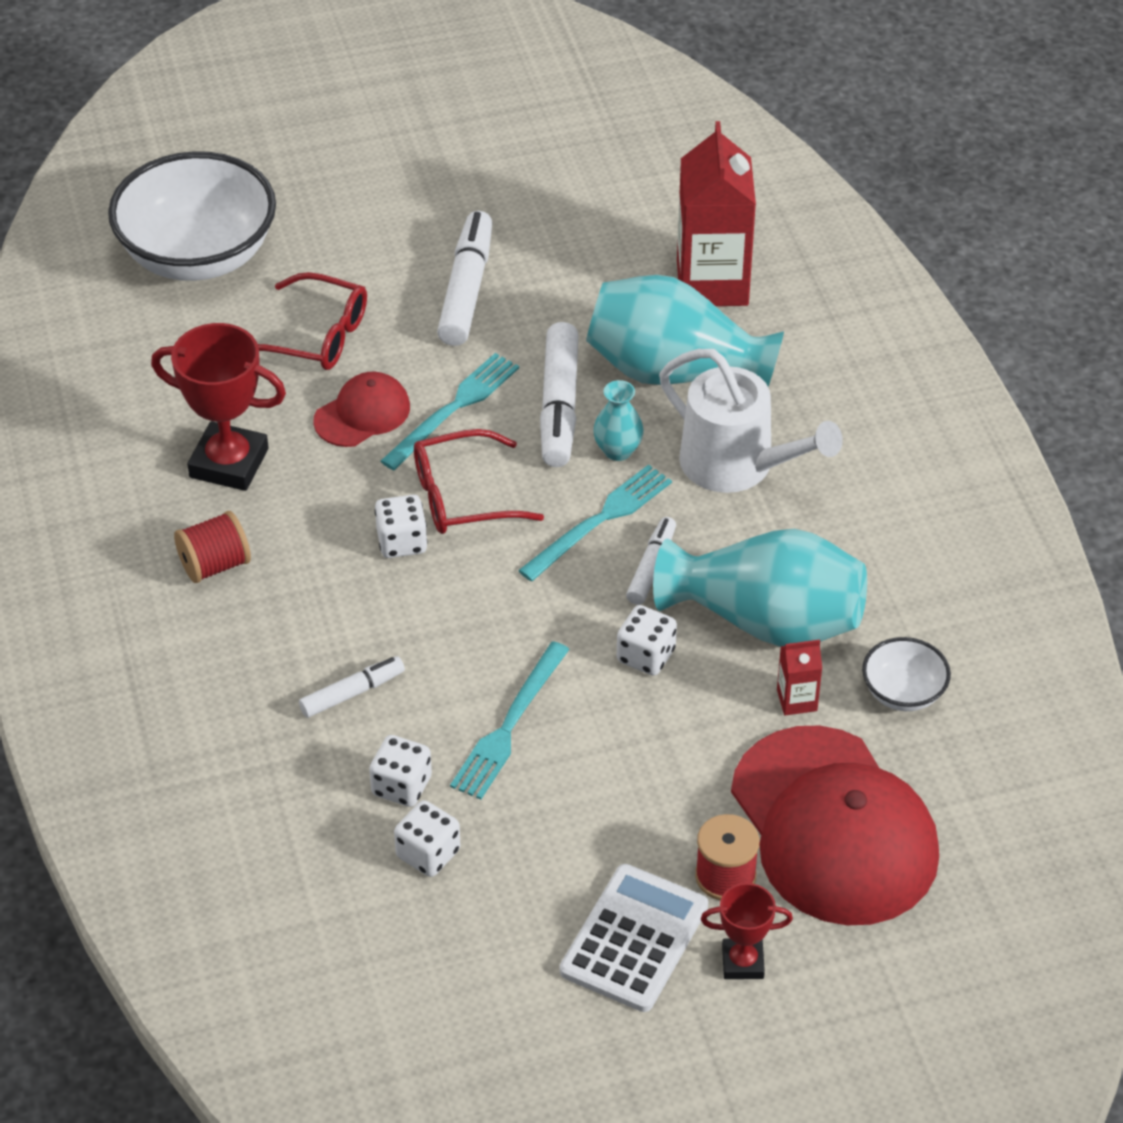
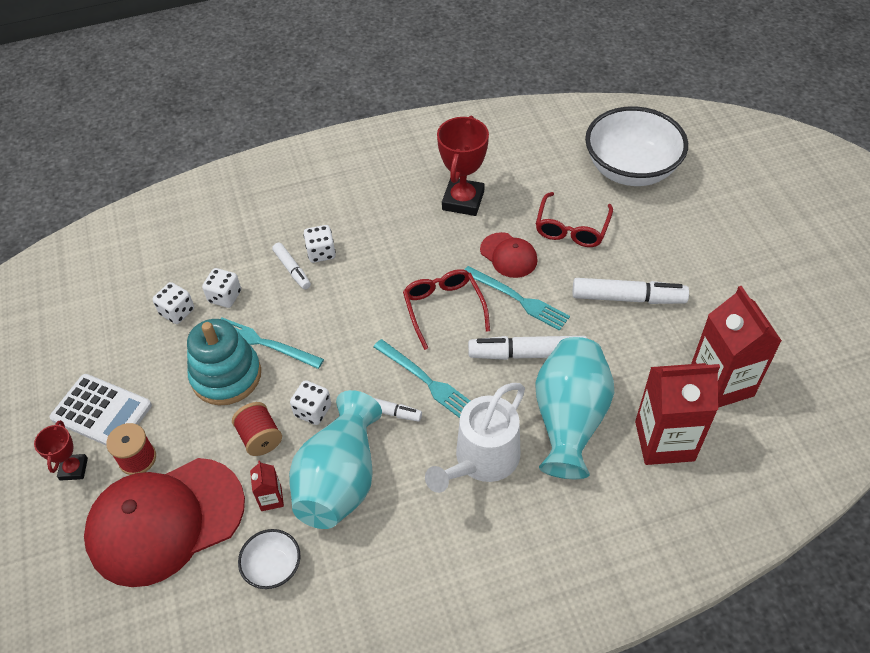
camera: 90 degrees right, 5 degrees up
red spool [174,511,251,583] -> red spool moved to [232,402,282,456]
white dice [375,495,428,558] -> white dice moved to [304,225,336,263]
turquoise vase [593,380,644,461] -> none
none -> turquoise stacking toy [187,319,261,405]
none -> red carton [691,286,782,408]

